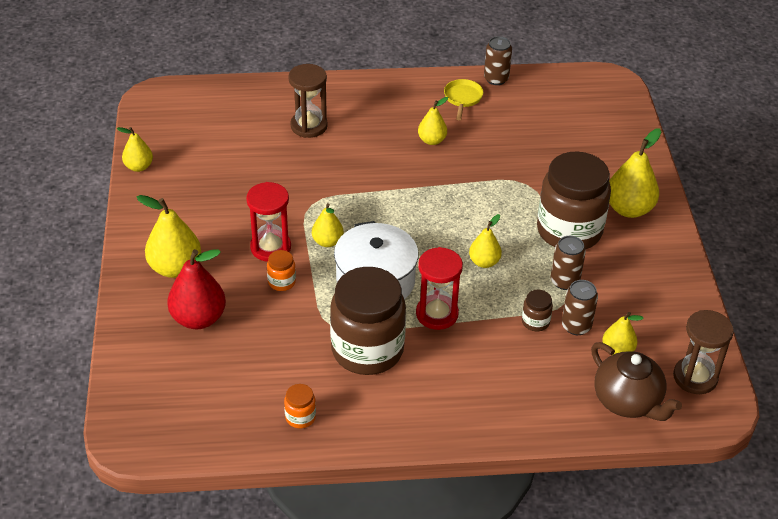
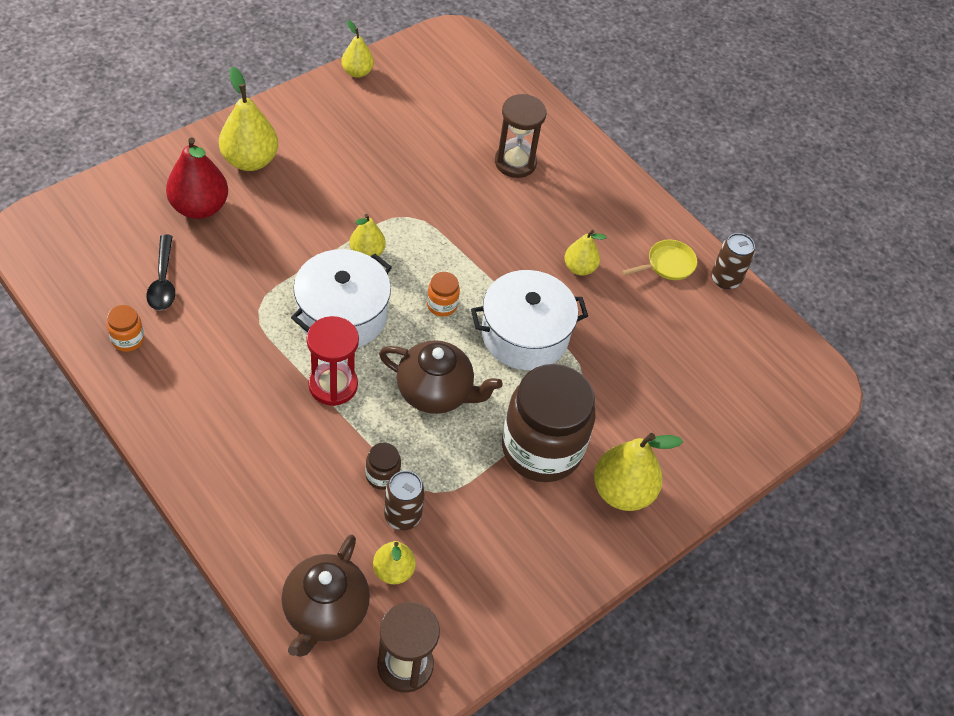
camera: 50 degrees right, 10 degrees up
red hourglass [246,182,291,262] -> none
orange jar [267,250,296,291] -> orange jar moved to [427,272,460,317]
brown jar [330,267,406,375] -> none
yellow pear [469,214,502,268] -> brown teapot [379,340,502,414]
brown can [551,236,586,290] -> none
none -> black spoon [146,235,175,310]
none -> white pot [471,270,588,370]

